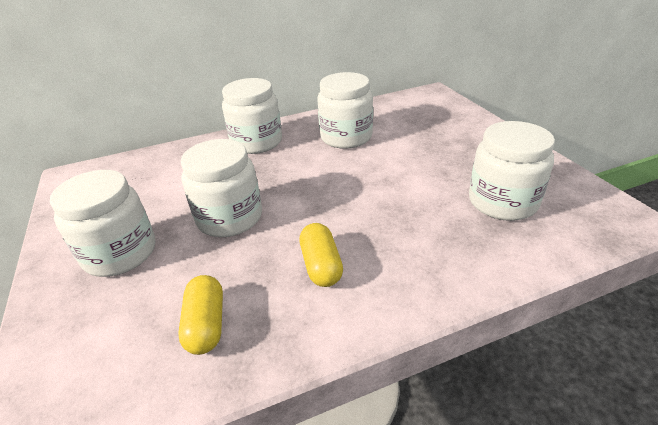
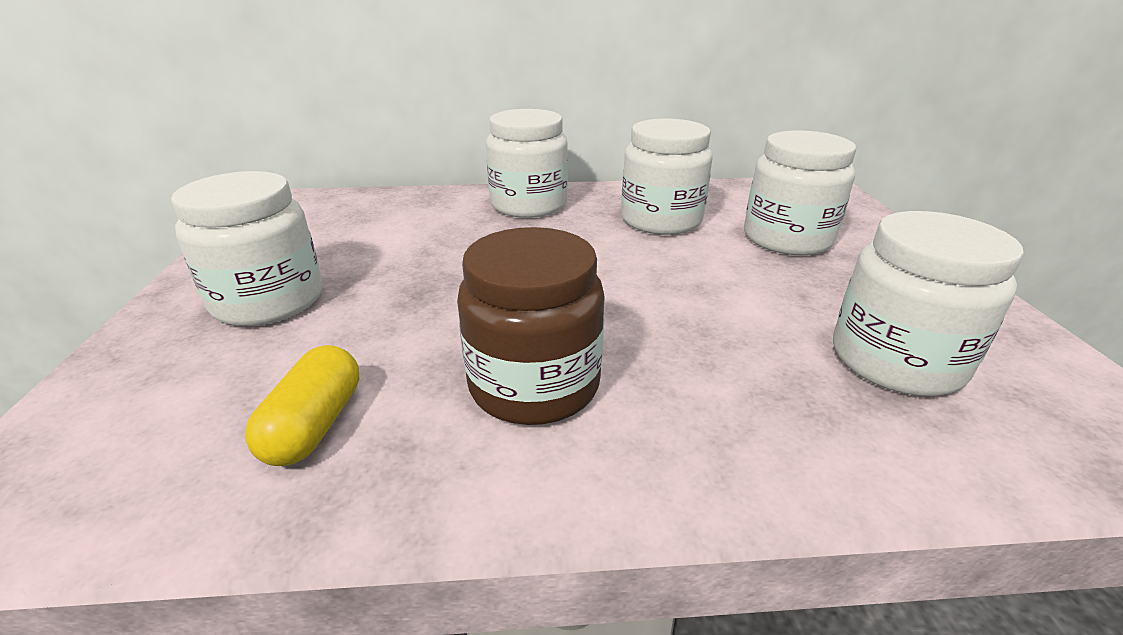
camera: 15 degrees right, 5 degrees down
white jar [181,139,262,237] -> white jar moved to [744,130,856,255]
yellow capsule [300,223,343,287] -> brown jar [457,227,605,425]

